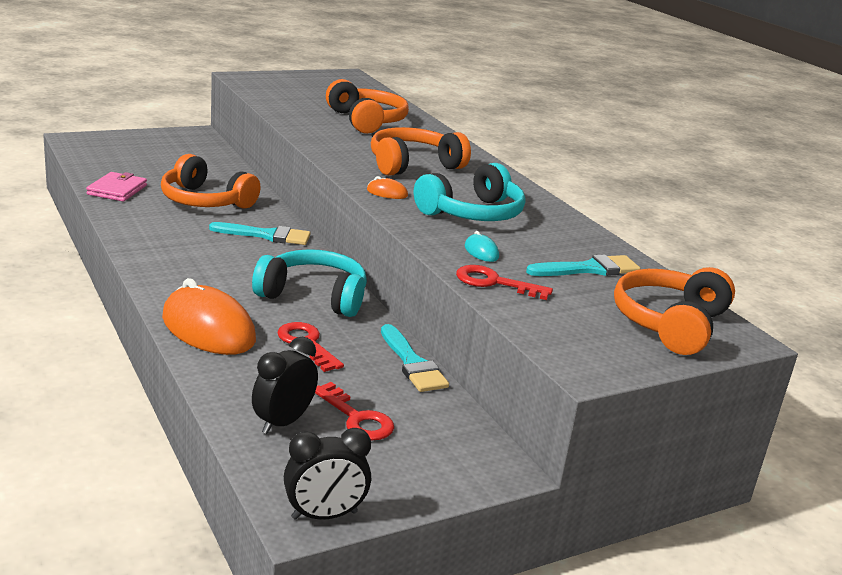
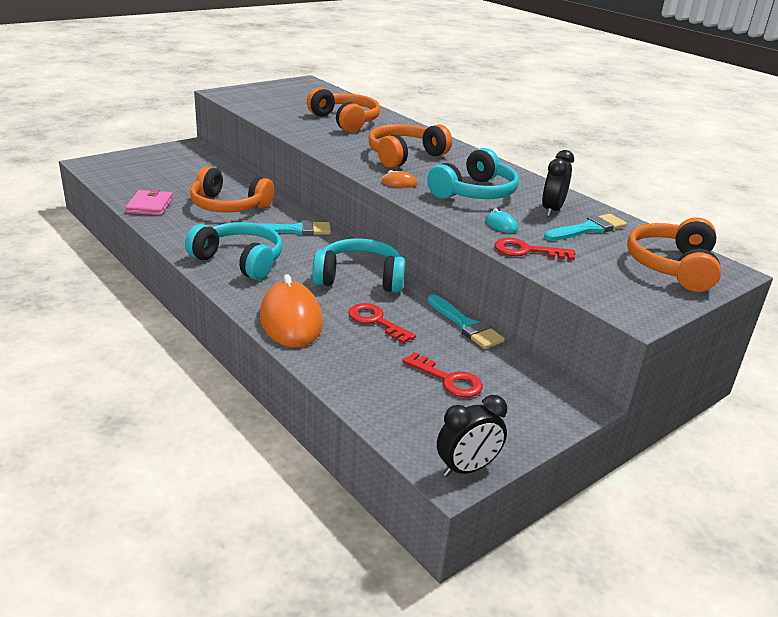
camera: 10 degrees left, 5 degrees up
orange mouse [162,278,256,355] -> orange mouse turned 45 degrees clockwise [260,274,323,348]
black clock [252,337,318,434] -> black clock moved to [542,150,574,217]
none -> turquoise headphones [185,222,282,280]

